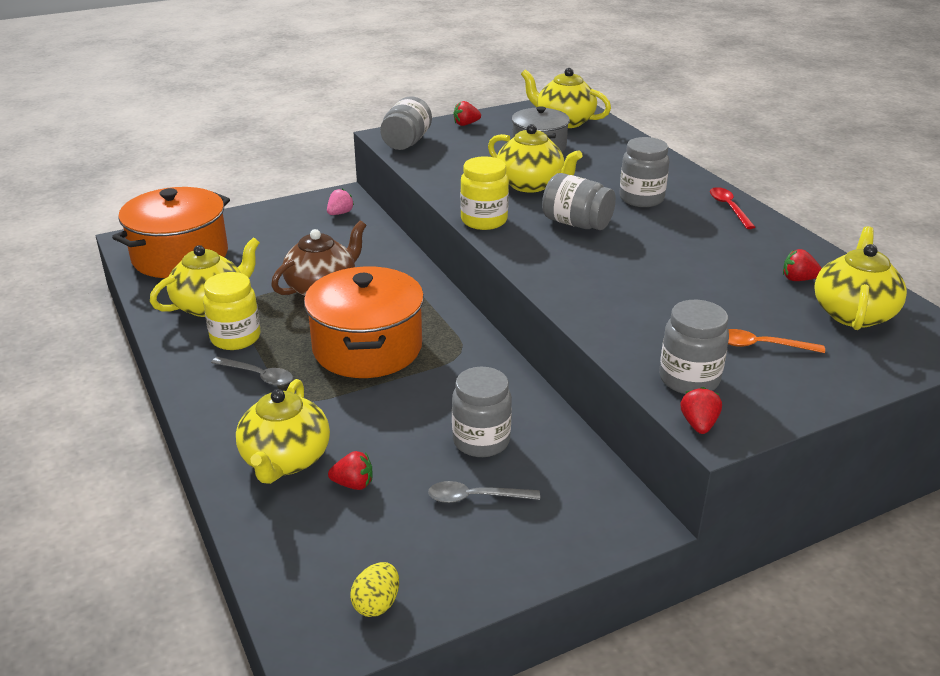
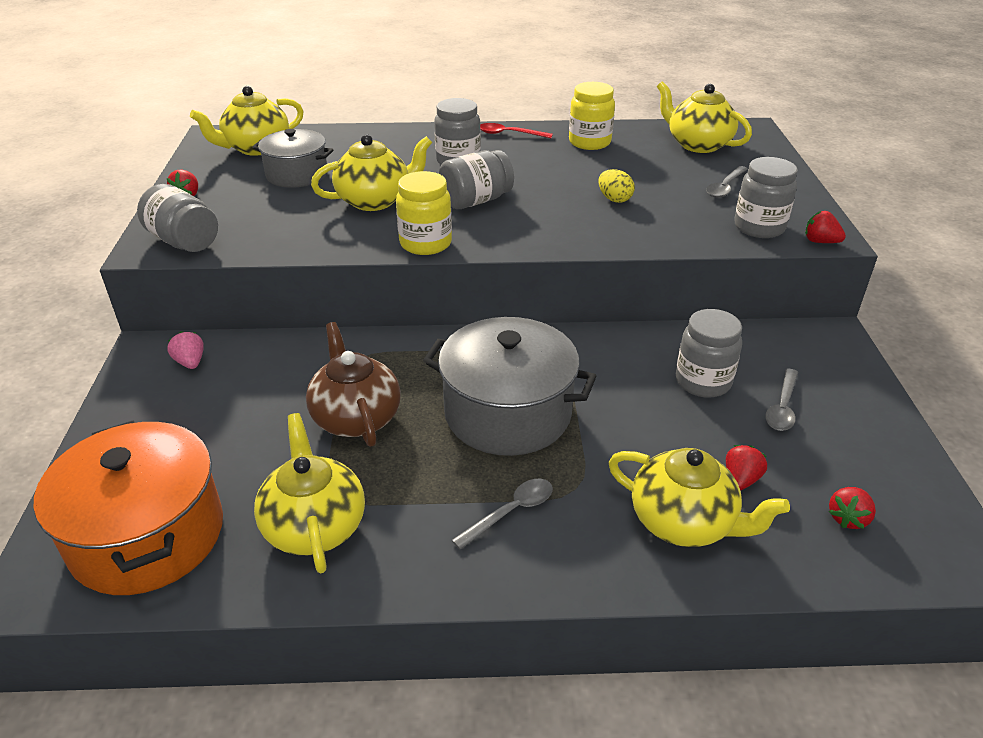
camera: 65 degrees left, 5 degrees up
yellow jar [203,272,260,350] -> yellow jar moved to [569,82,615,150]
orange pot [304,266,424,378] -> grey pot [423,317,597,456]
yellow egg [350,562,399,617] -> yellow egg moved to [599,169,634,203]
orange spoon [728,329,825,353] -> grey spoon [706,166,748,198]
red strawberry [783,249,822,281] -> red strawberry moved to [829,487,876,529]

